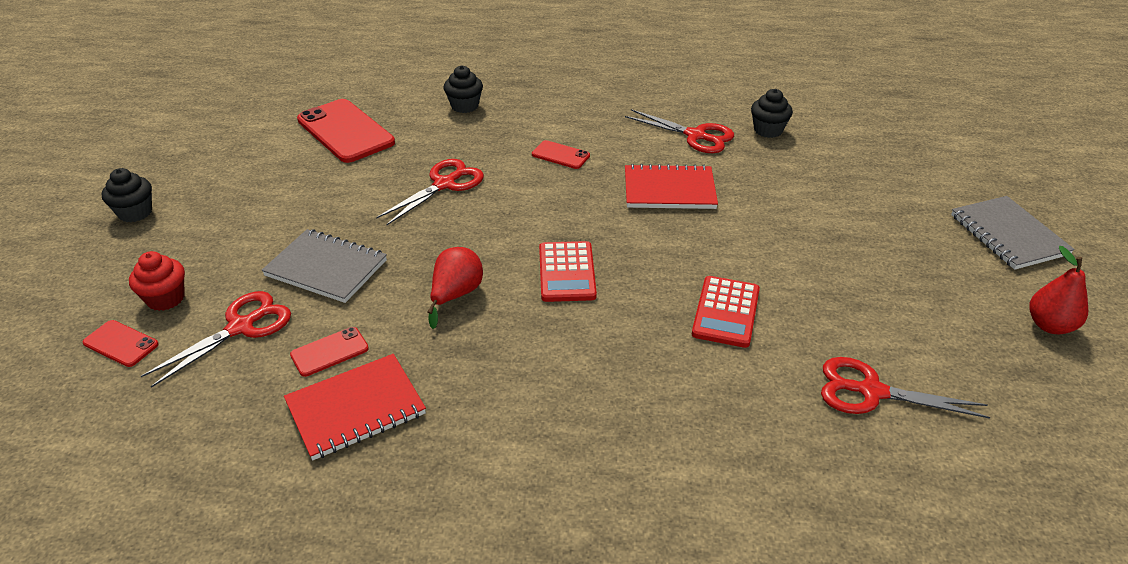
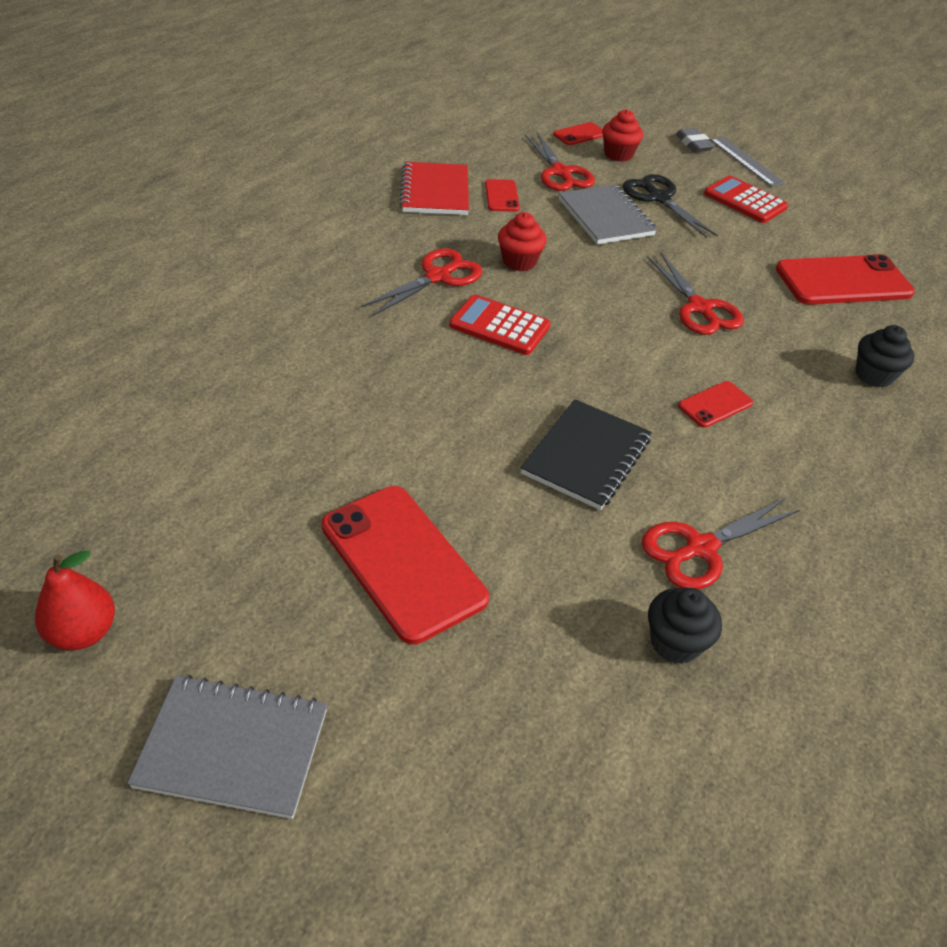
camera: 115 degrees right, 5 degrees up
black cupcake [102,168,152,222] -> grey ruler [710,137,785,187]
grey notebook [262,229,387,303] -> grey notebook turned 75 degrees counterclockwise [559,185,657,244]
red pear [428,247,483,329] -> red cupcake [498,212,547,271]
red notebook [625,164,718,209] -> black notebook [520,399,652,510]
red calculator [692,276,760,348] -> red calculator moved to [704,176,788,223]
red scissors [821,357,990,419] -> red scissors moved to [361,248,482,317]
none -> red phone [321,486,489,645]
none -> black scissors [623,174,718,238]
none -> grey eraser [676,128,715,152]

